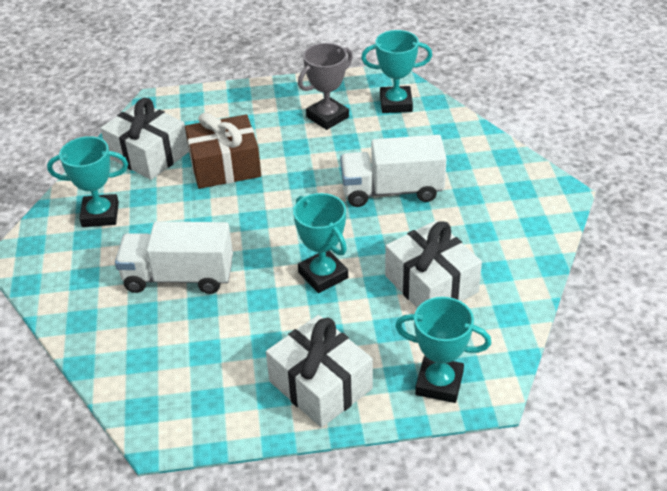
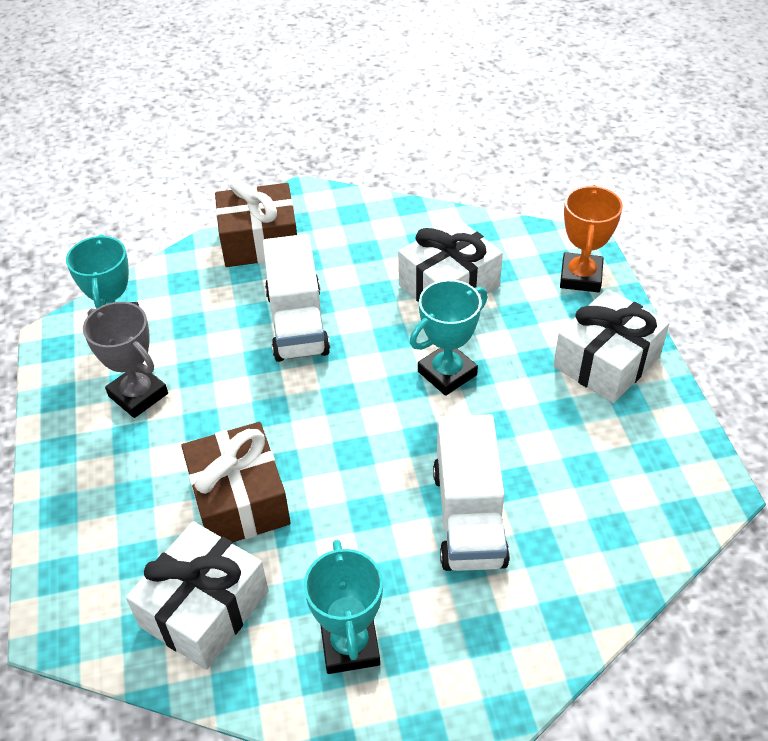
camera: 95 degrees left, 5 degrees up
turquoise trophy [395,297,491,403] -> orange trophy [560,185,623,292]
none -> brown gift [215,179,297,267]

